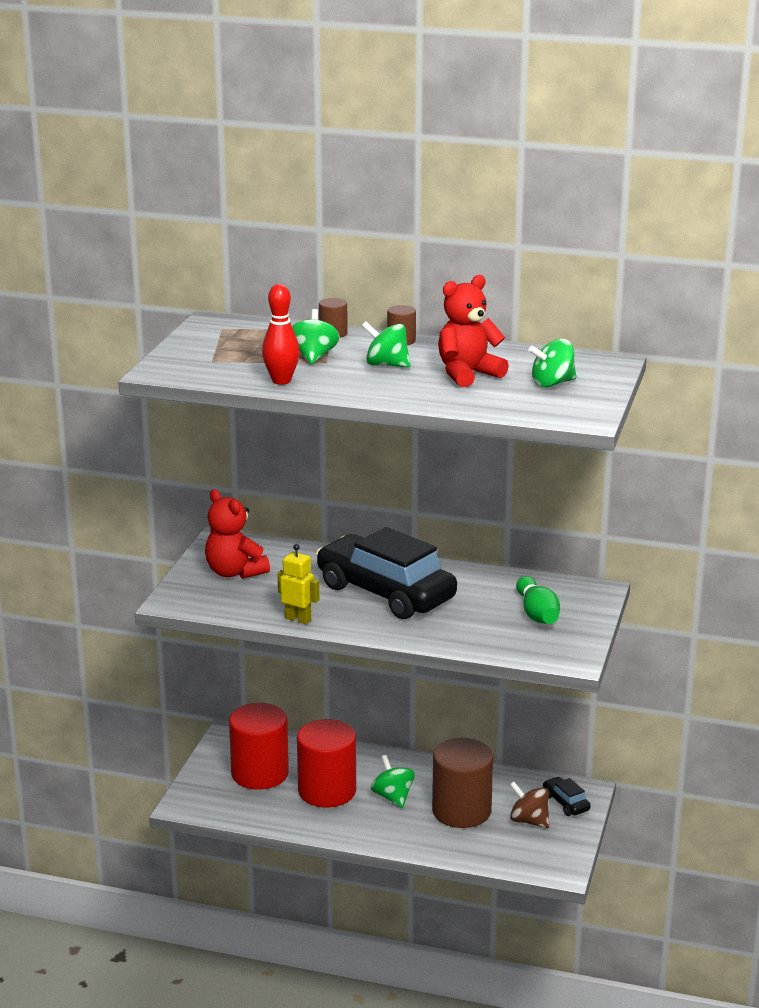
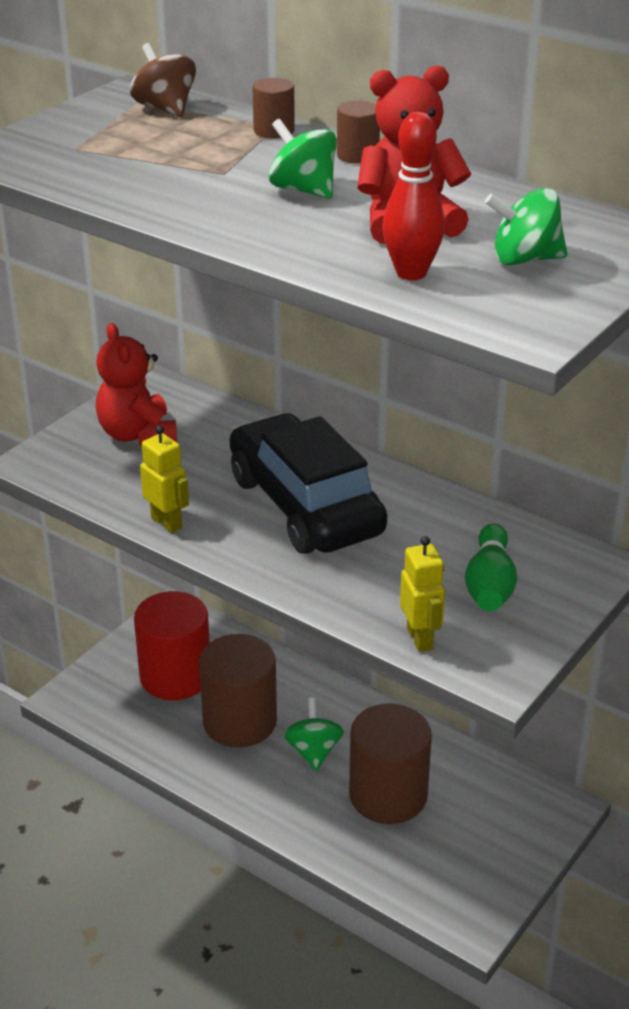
camera: 20 degrees right, 10 degrees up
red bowling pin [262,284,300,385] -> red bowling pin moved to [382,112,445,280]
green spinning top [292,309,340,364] -> none
red cylinder [297,719,356,807] -> brown cylinder [199,634,277,747]
brown spinning top [510,782,549,828] -> brown spinning top moved to [130,43,196,117]
black car [543,777,590,816] -> none
none -> yellow robot [400,536,445,652]

